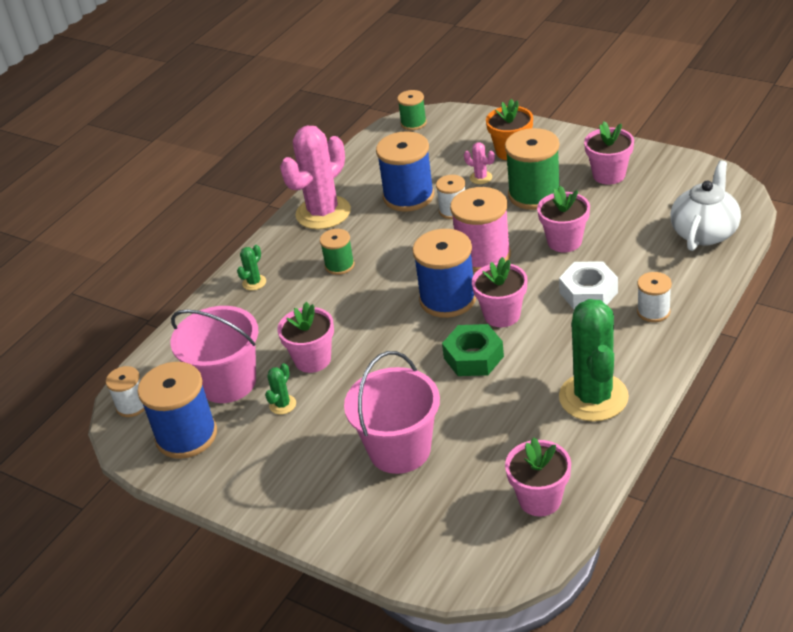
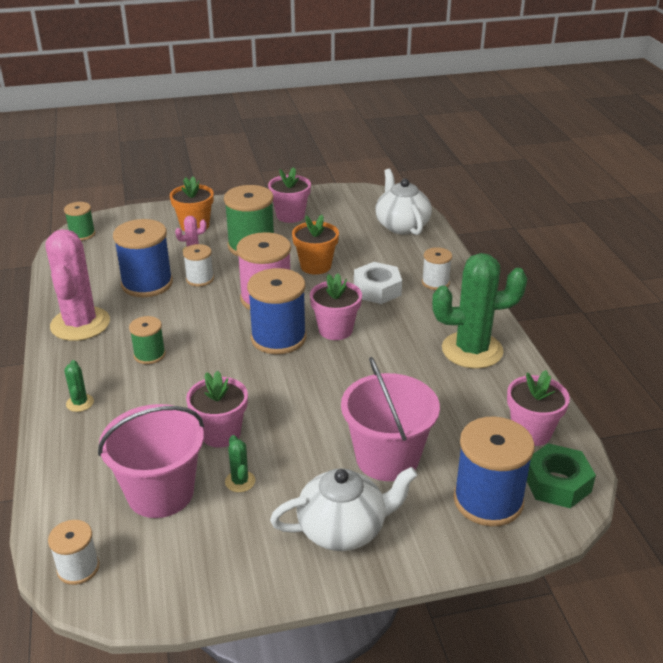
camera: 50 degrees left, 5 degrees down
blue spool [138,362,217,459] -> blue spool moved to [453,417,535,526]
green nut [442,324,504,376] -> green nut moved to [527,443,596,508]
pink flower pot [537,186,590,252] -> orange flower pot [292,214,339,275]
green cactus [559,299,629,422] -> green cactus turned 45 degrees counterclockwise [432,253,527,369]
none -> white teapot [270,467,418,551]

